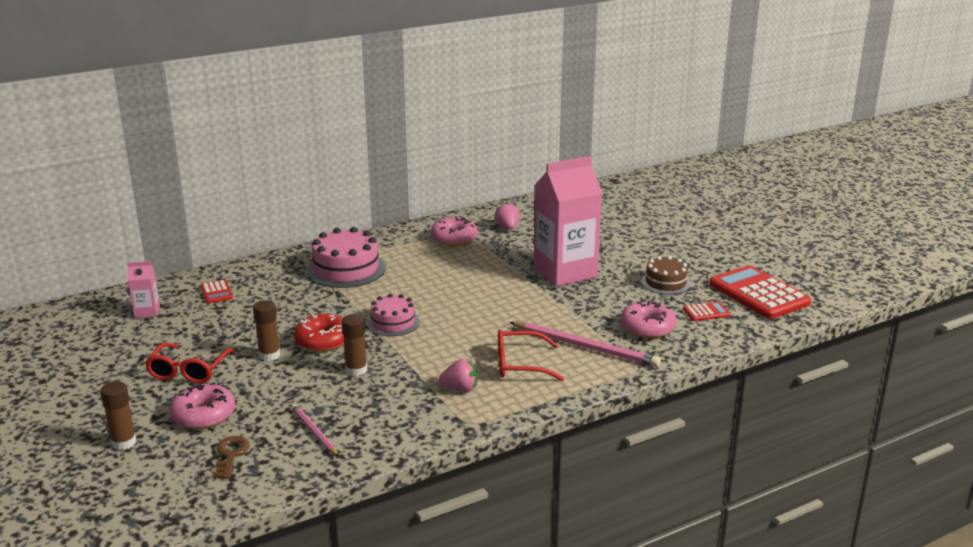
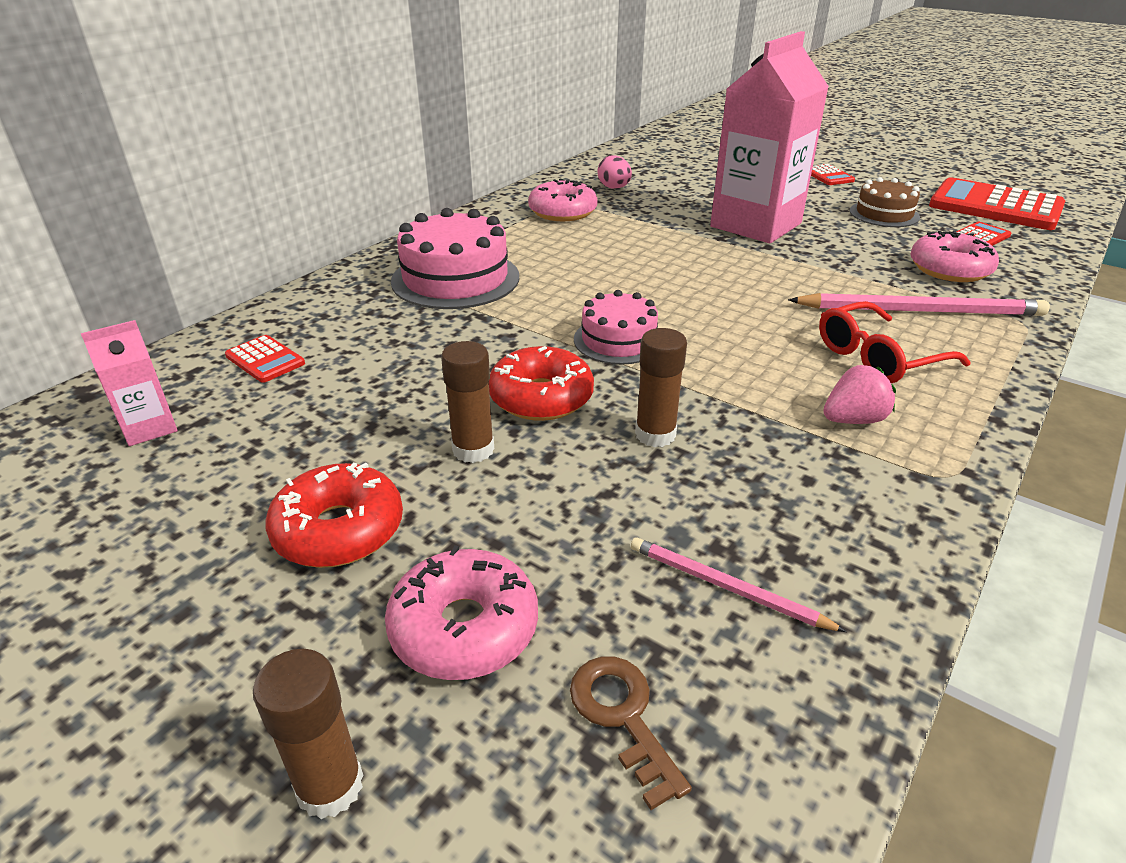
camera: 25 degrees left, 10 degrees up
red glasses [145,342,235,383] -> red donut [266,463,403,568]
pink strawberry [495,203,520,230] -> pink egg [598,155,632,189]
none -> red calculator [811,164,855,185]

